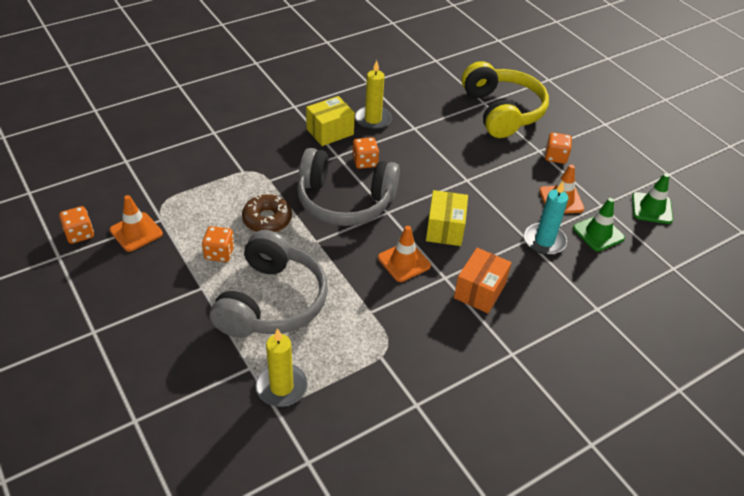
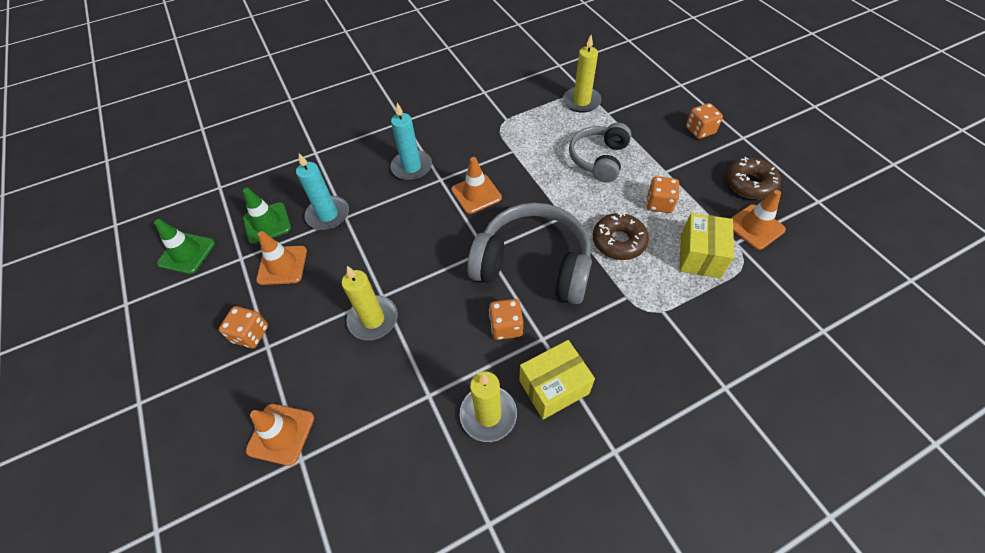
camera: 170 degrees left, 10 degrees up
orange dice [59,206,94,244] -> orange dice moved to [686,103,723,139]
grey headphones [210,230,328,338] -> grey headphones [569,123,631,183], size x0.63
yellow box [426,190,468,246] -> yellow box moved to [679,213,734,278]
orange box [454,248,512,313] -> turquoise candle [391,103,432,181]
yellow headphones [462,61,549,138] -> orange traffic cone [246,404,314,466]
none -> yellow candle [342,266,398,340]
none -> brown donut [726,157,781,199]

